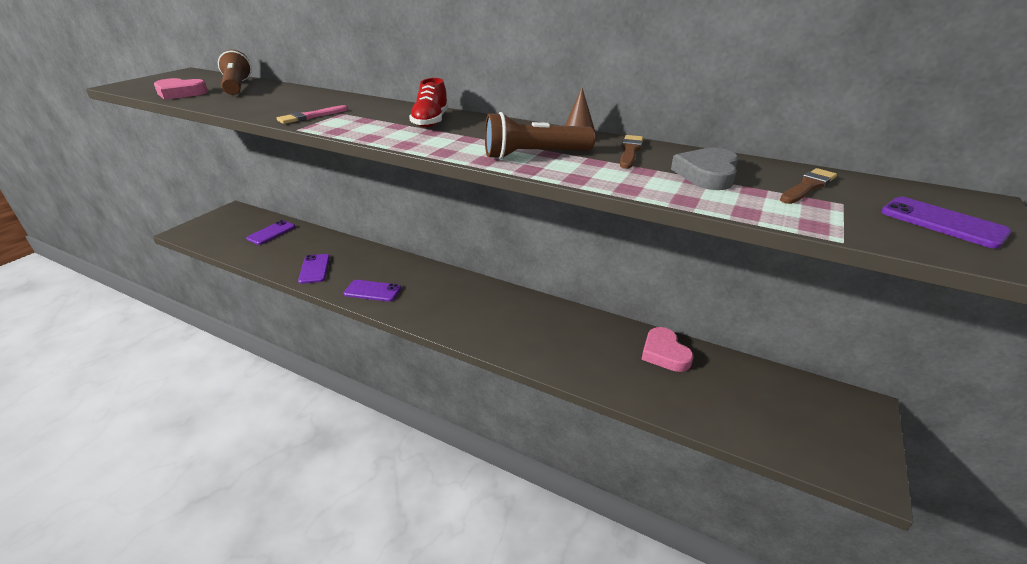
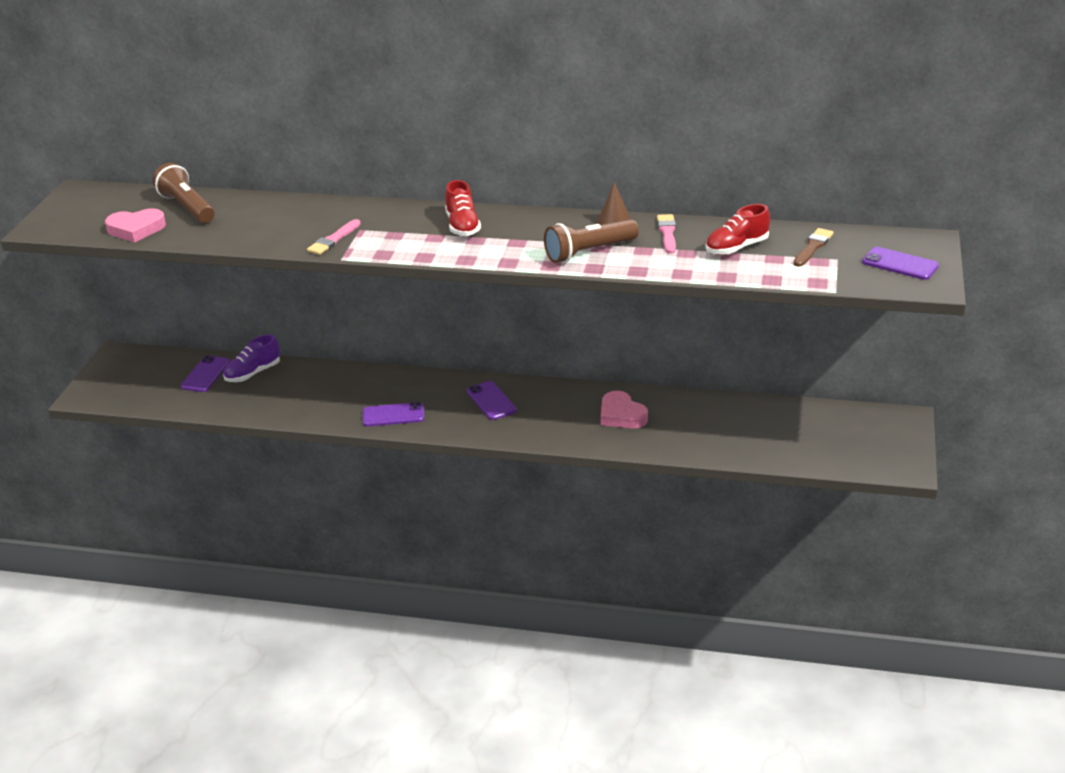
camera: 15 degrees left, 0 degrees up
purple phone [298,254,330,284] -> purple phone moved to [467,381,517,420]
brown brush [620,135,643,169] -> pink brush [657,214,676,254]
pink heart [641,327,693,372] -> pink heart moved to [601,391,648,428]
grey heart [671,148,738,190] -> red shoe [705,204,770,255]
none -> purple shoe [223,334,280,382]

